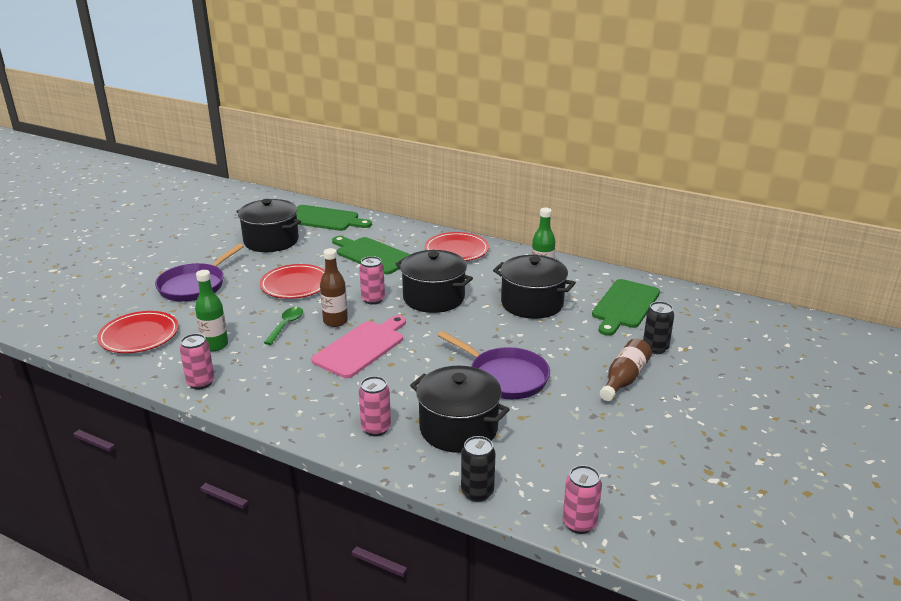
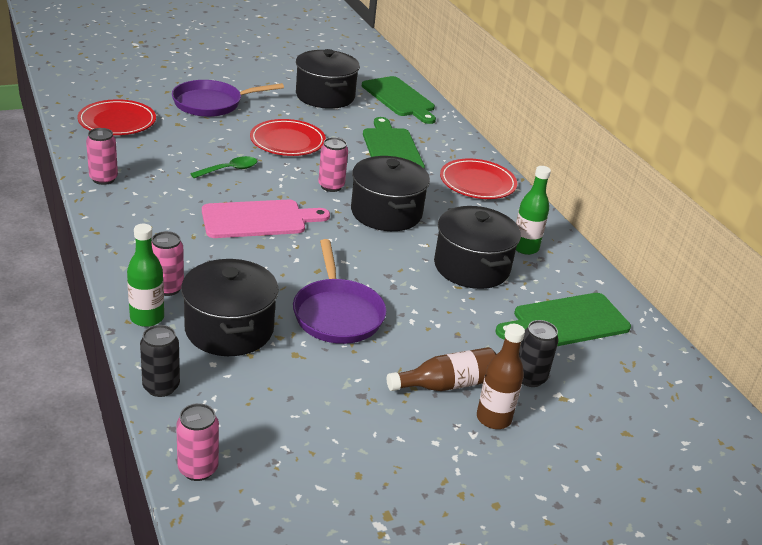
camera: 35 degrees right, 5 degrees up
green bottle [195,270,228,351] -> green bottle moved to [127,224,164,327]
brown bottle [320,248,348,327] -> brown bottle moved to [477,324,525,429]

